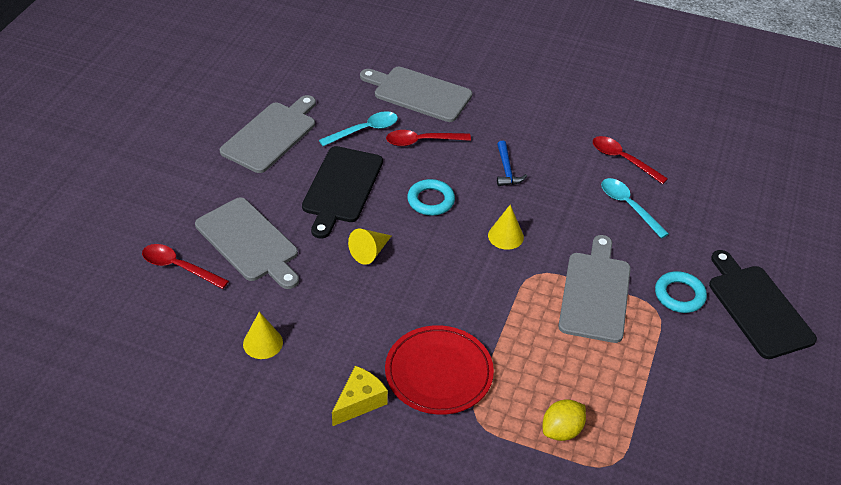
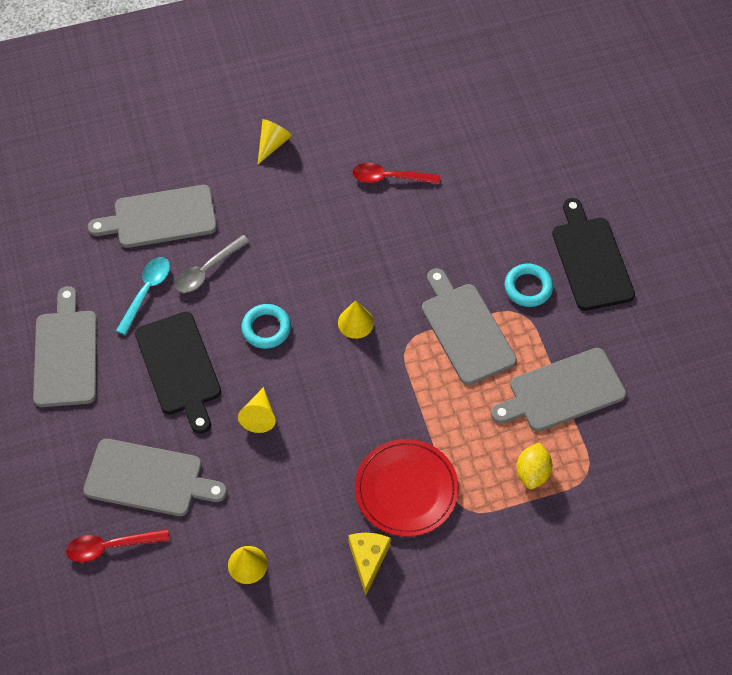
camera: 35 degrees left, 15 degrees up
red spoon [386,130,471,146] -> grey spoon [175,235,250,293]
blue hammer [497,141,527,186] -> none
turquoise spoon [601,178,669,239] -> none
black cutting board [709,250,817,359] -> black cutting board turned 45 degrees clockwise [552,198,635,311]
none -> yellow cone [258,119,292,164]
none -> grey cutting board [491,348,626,431]

